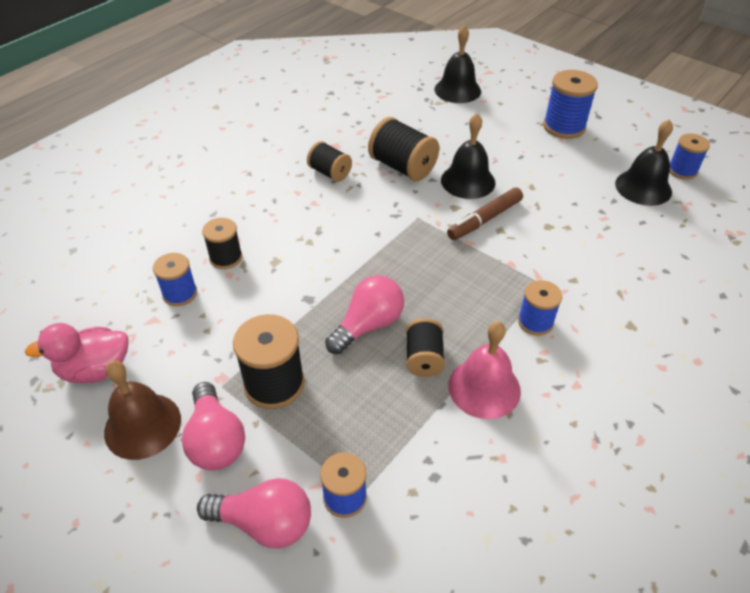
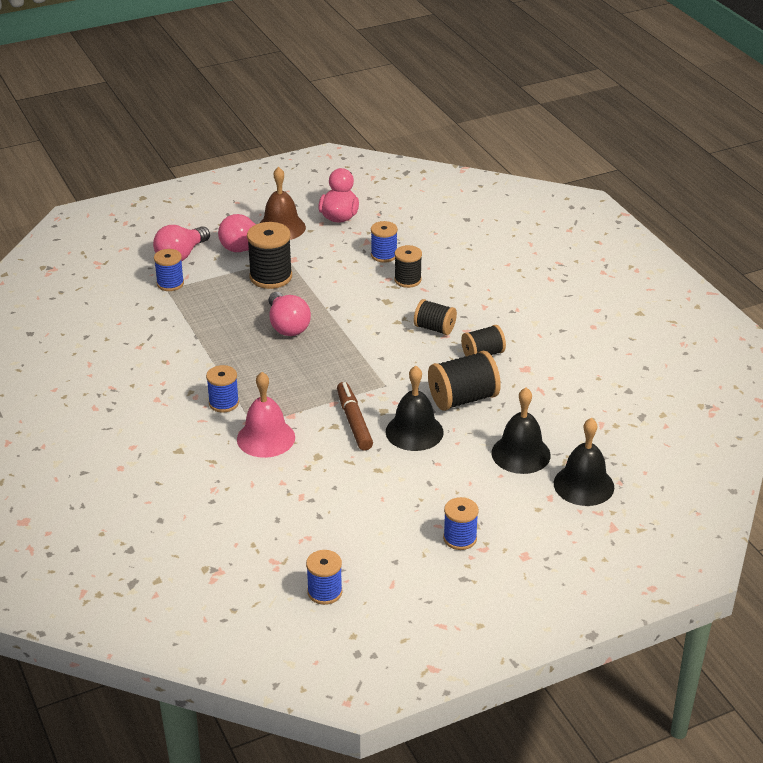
camera: 115 degrees right, 10 degrees down
black spool [406,318,445,377] -> black spool moved to [414,299,457,335]
pink bell [448,321,521,419] -> pink bell moved to [237,372,295,458]
blue spool [543,70,598,139] -> blue spool [443,497,479,550], size x0.63
black bell [615,119,673,206] -> black bell moved to [491,387,551,474]

